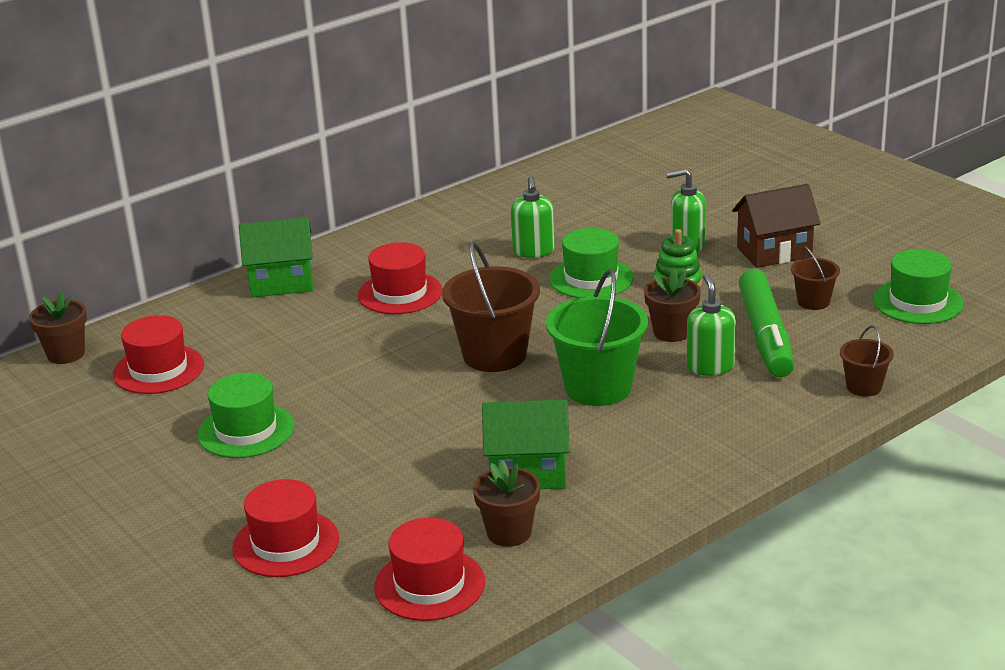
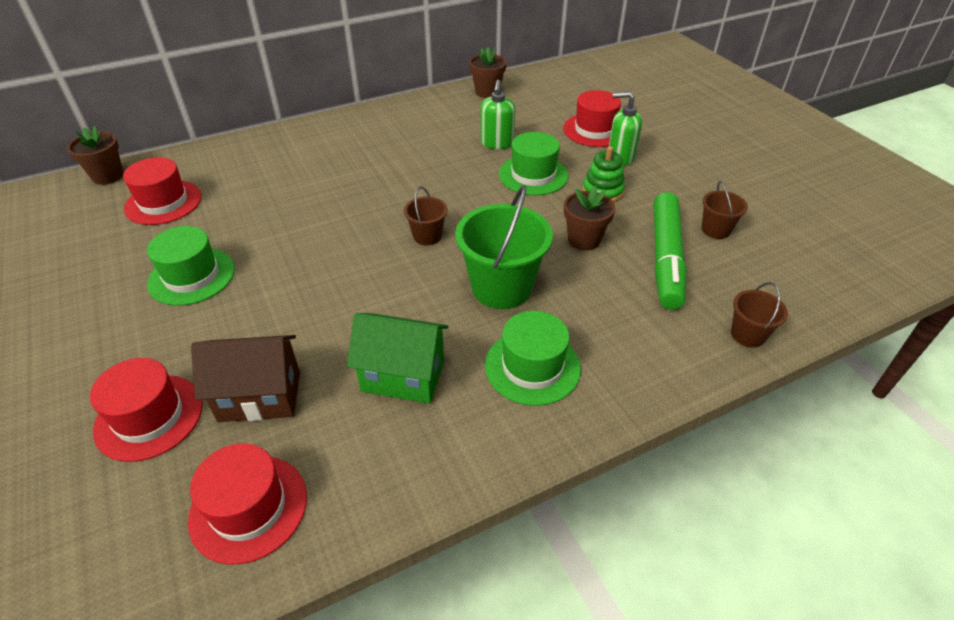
camera: 10 degrees right, 15 degrees up
green house [239,217,313,297] -> none
red hat [358,242,442,314] -> red hat moved to [563,90,621,147]
brown bucket [442,241,540,372] -> brown bucket [404,186,448,245], size x0.52
brown flower pot [473,460,540,547] -> brown flower pot moved to [469,48,507,98]
green soap dispenser [687,274,736,376] -> none
brown house [732,184,821,268] -> brown house moved to [191,335,300,422]
green hat [873,249,964,324] -> green hat moved to [485,311,581,406]

